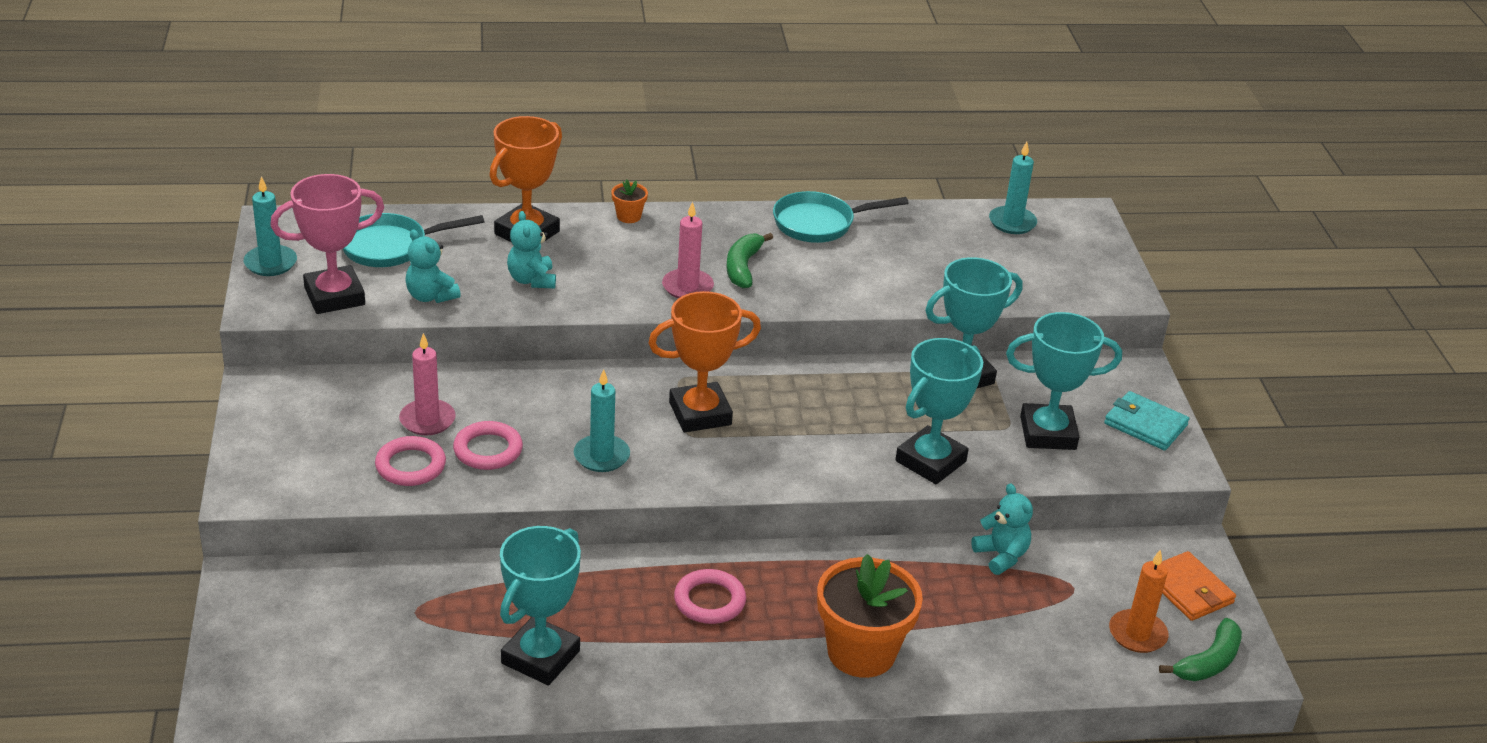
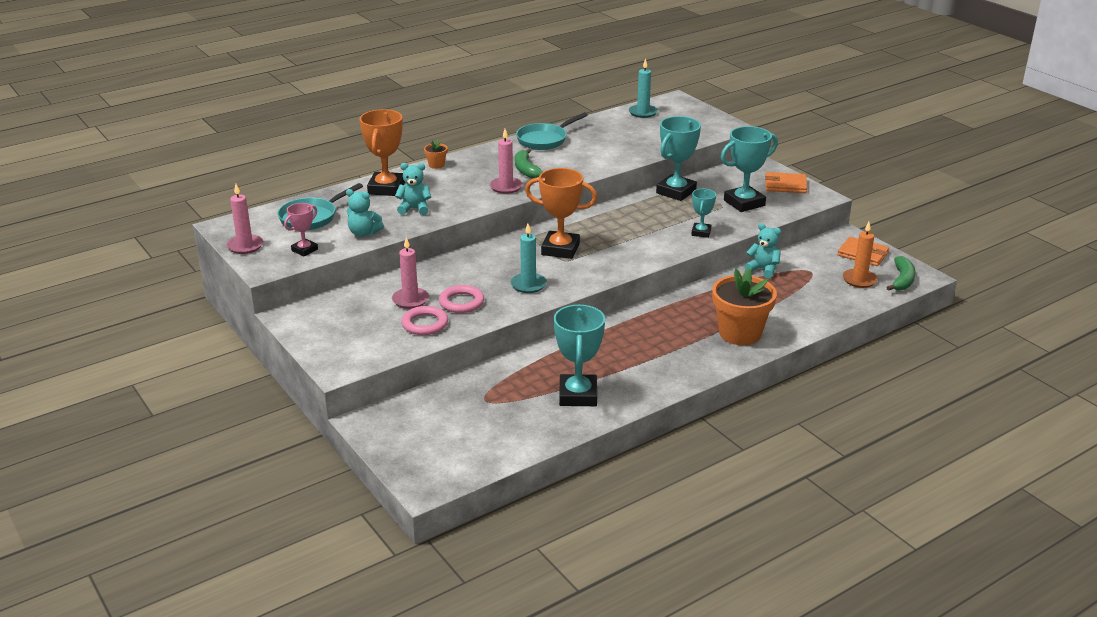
camera: 25 degrees left, 5 degrees down
turquoise candle [244,176,297,276] -> pink candle [227,184,263,254]
pink trophy [270,174,384,314] -> pink trophy [284,203,318,257], size x0.56
turquoise teddy bear [507,211,556,289] -> turquoise teddy bear turned 135 degrees clockwise [395,163,431,215]
orange trophy [648,291,761,432] -> orange trophy turned 60 degrees clockwise [525,168,597,259]
pink ring [674,569,746,624] -> none
turquoise trophy [895,338,983,484] -> turquoise trophy [691,189,716,238], size x0.56
turquoise wallet [1104,391,1189,451] -> orange wallet [765,172,807,193]

